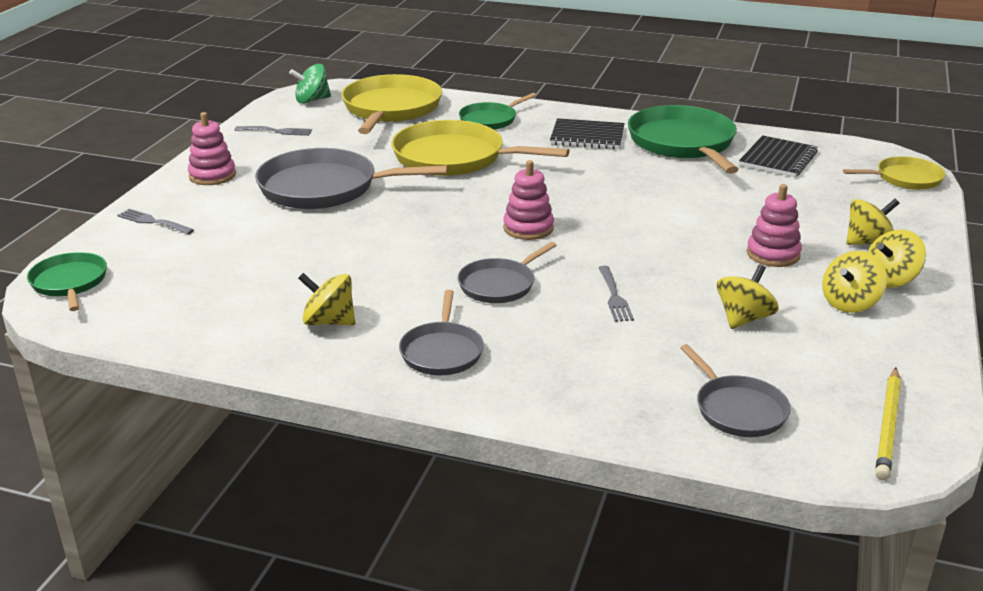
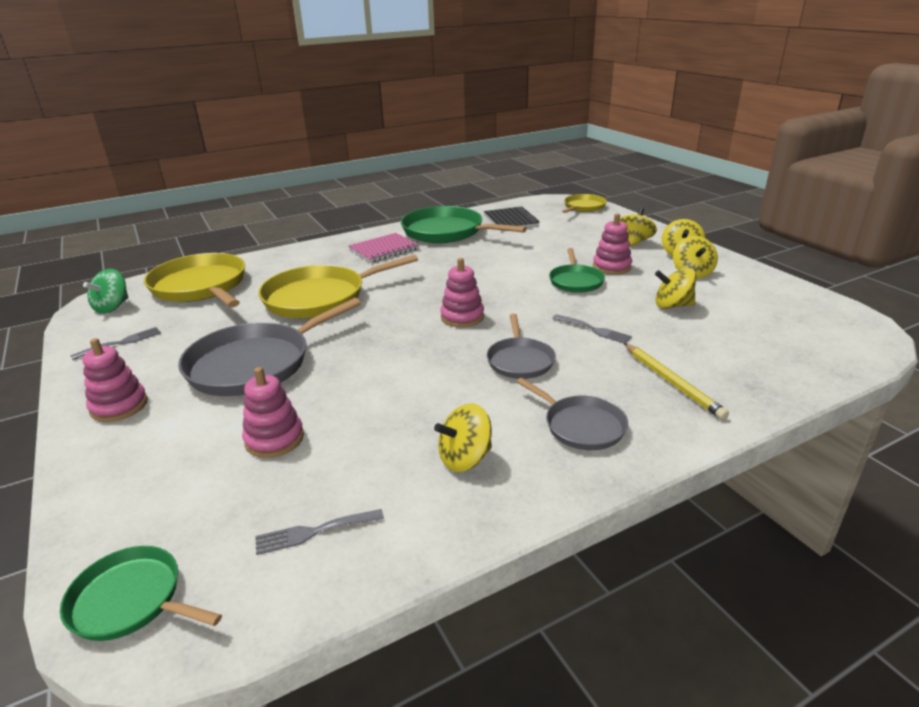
camera: 45 degrees left, 0 degrees up
grey fork [117,209,194,234] -> grey fork moved to [255,509,384,555]
green pan [459,93,536,130] -> green pan moved to [549,248,605,293]
black notebook [550,118,624,149] -> pink notebook [348,233,419,263]
grey pan [680,344,791,437] -> none
yellow spinning top [717,264,779,329] -> yellow spinning top turned 75 degrees counterclockwise [655,268,696,309]
yellow pencil [875,367,901,481] -> yellow pencil moved to [624,343,729,420]
none -> pink stacking toy [242,367,304,458]

